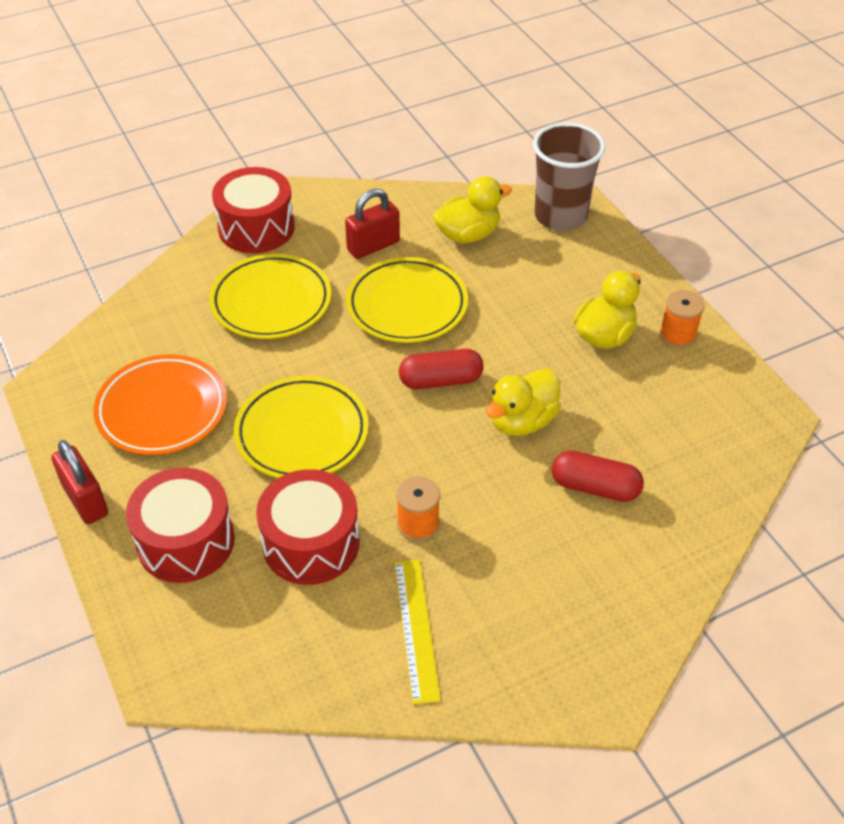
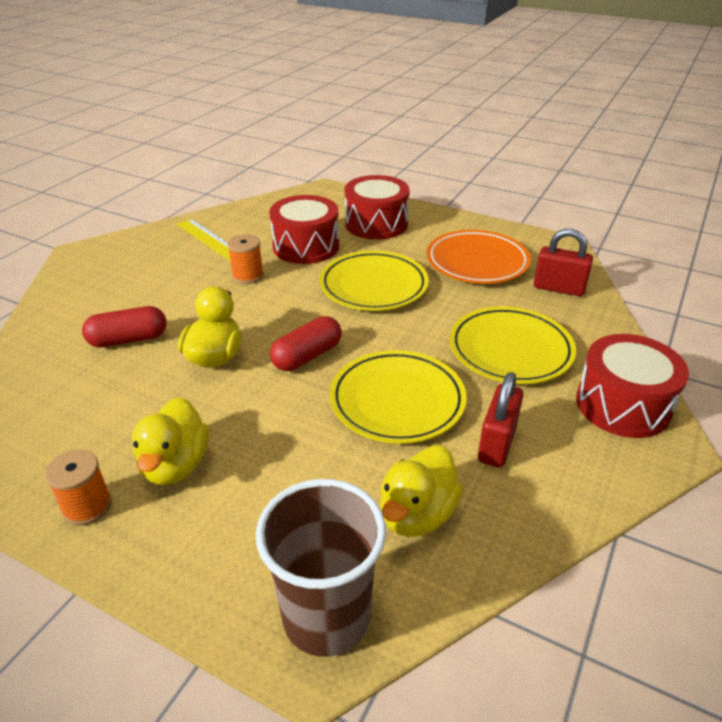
camera: 145 degrees right, 10 degrees down
red padlock [51,440,108,524] -> red padlock moved to [533,229,593,296]

